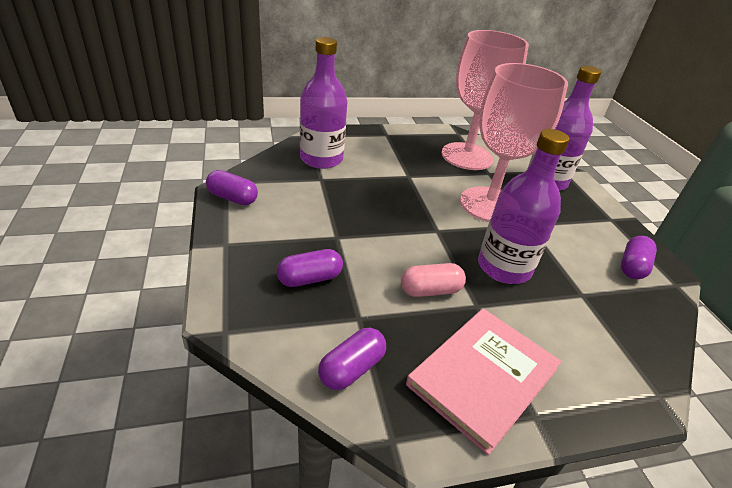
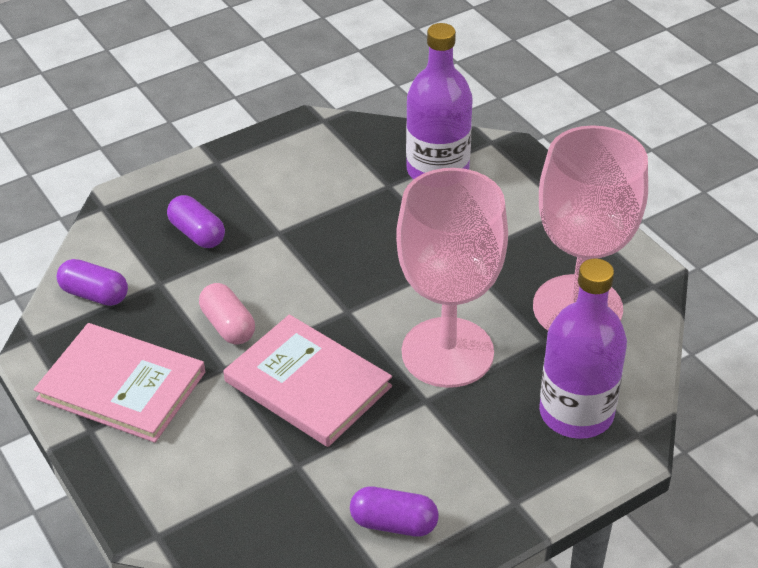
camera: 75 degrees right, 5 degrees up
purple capsule [206,170,258,205] -> none
purple bottle [478,129,569,284] -> pink book [223,315,392,447]

